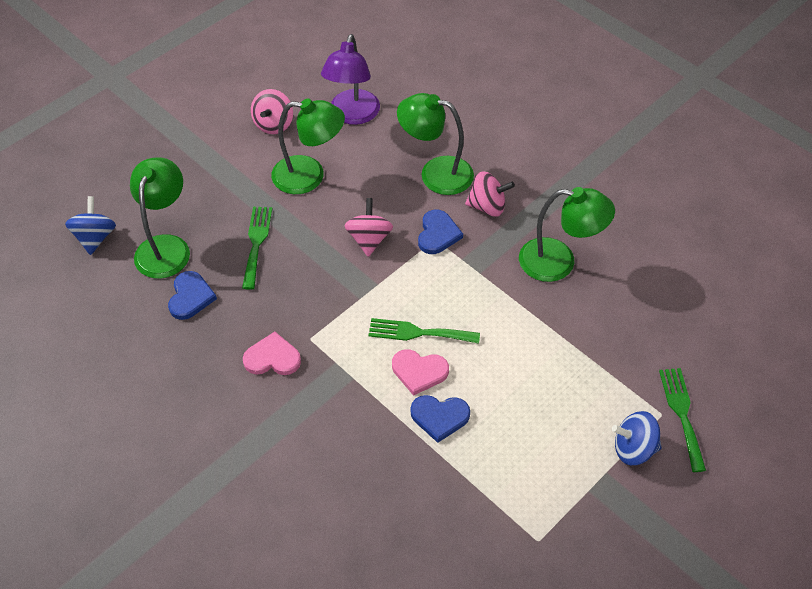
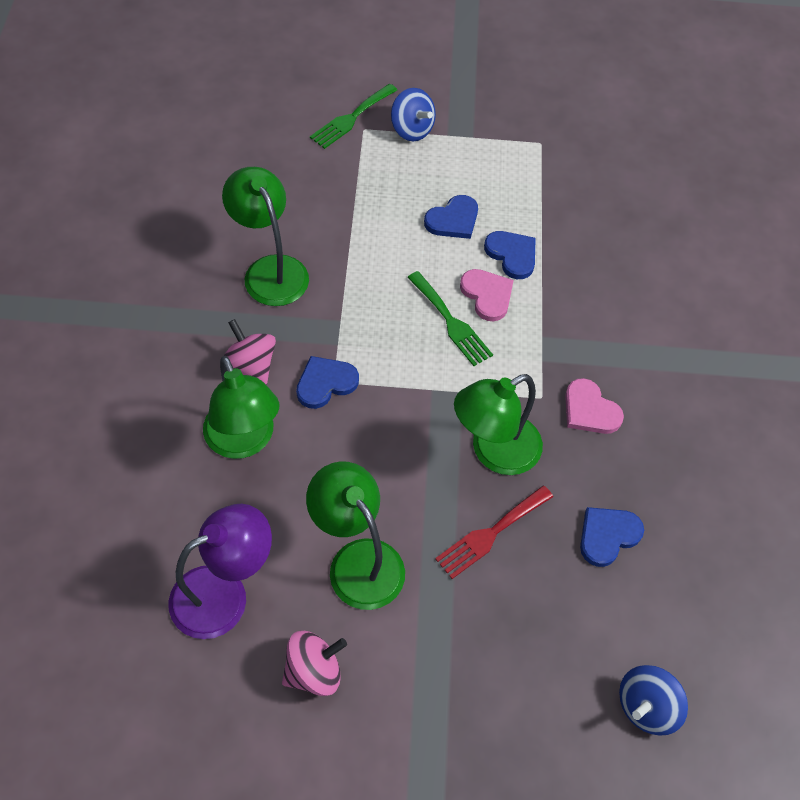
camera: 135 degrees left, 5 degrees up
green lamp [130,157,190,279] -> green lamp moved to [454,374,543,475]
green fork [242,207,272,290] -> red fork [435,486,553,579]
pink spinning top [344,198,393,257] -> none
none -> blue heart [424,195,478,239]

